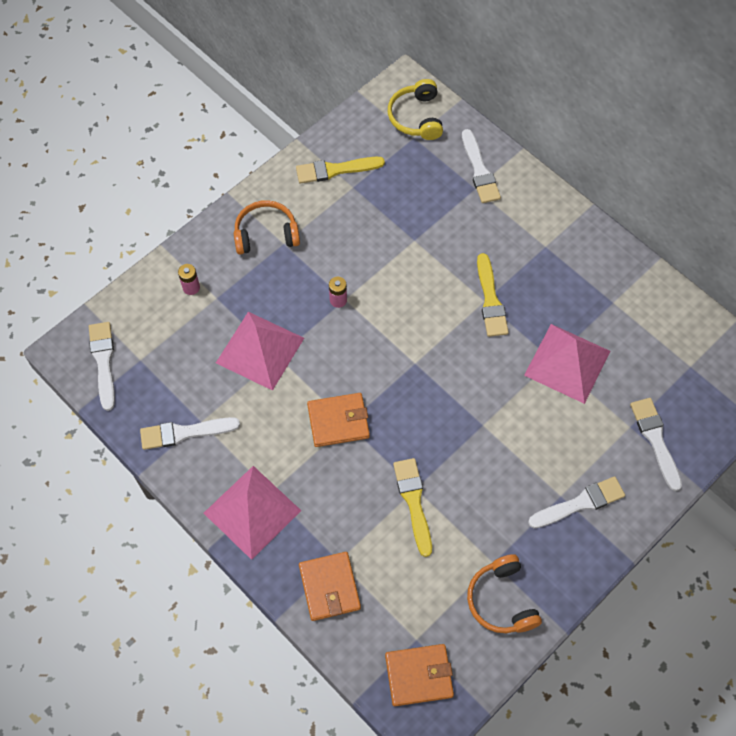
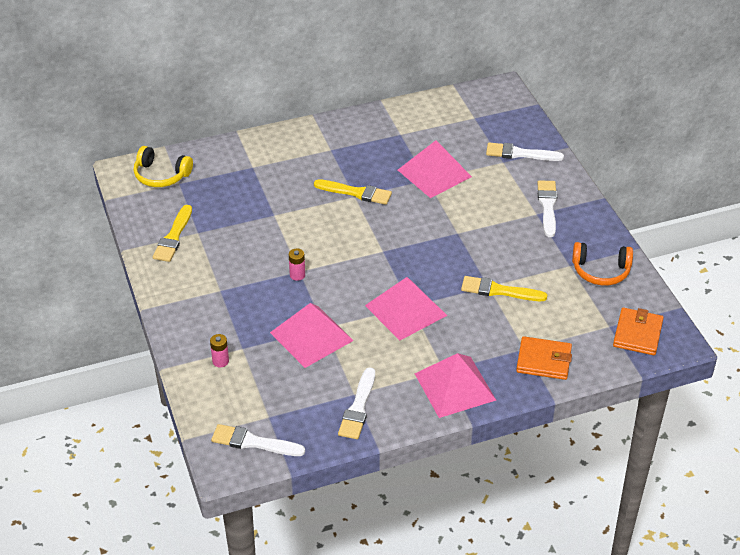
camera: 65 degrees left, 20 degrees down
orange headphones [234,200,300,254] -> none
orange wallet [307,393,370,447] -> pink pyramid [365,277,447,341]
white brush [462,129,501,203] -> none

